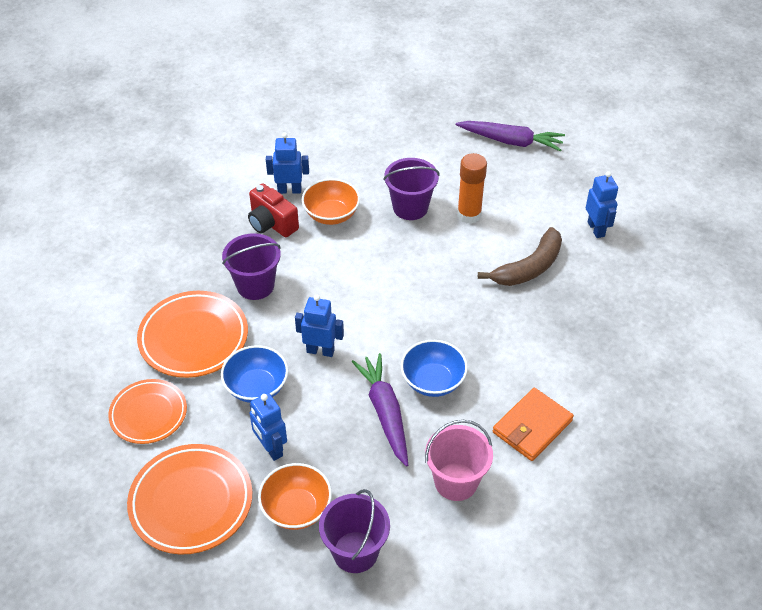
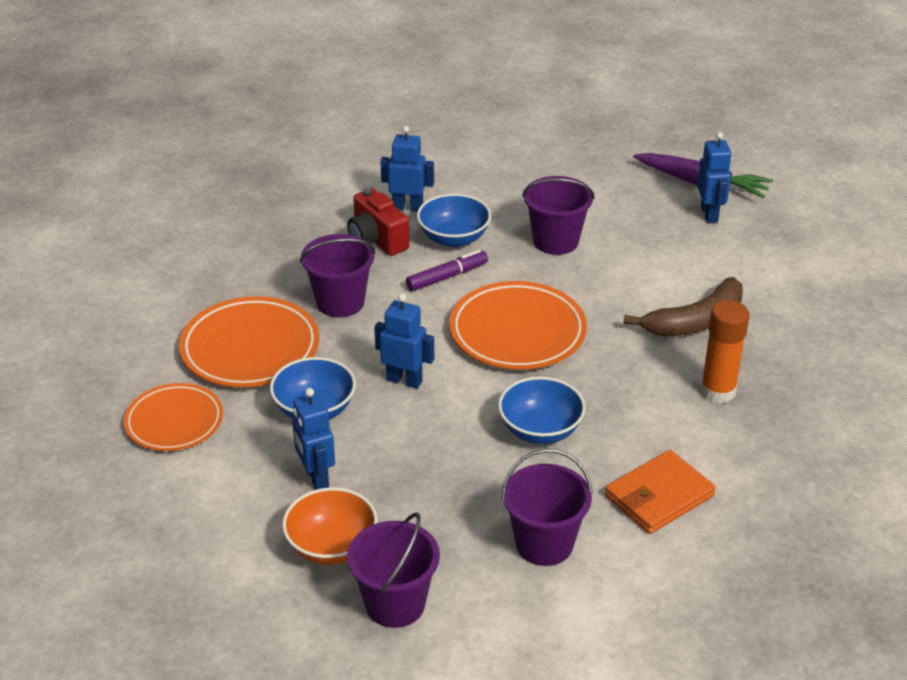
camera: 10 degrees right, 10 degrees down
orange plate [127,444,252,555] -> orange plate moved to [449,281,587,370]
orange bowl [302,179,360,225] -> blue bowl [417,194,491,247]
purple carrot [351,353,408,467] -> none
pink bucket [425,420,493,501] -> purple bucket [501,449,593,566]
orange glue stick [457,153,487,224] -> orange glue stick moved to [700,300,750,404]
blue robot [586,171,618,238] -> blue robot moved to [697,132,732,223]
none -> purple marker [406,250,488,291]

